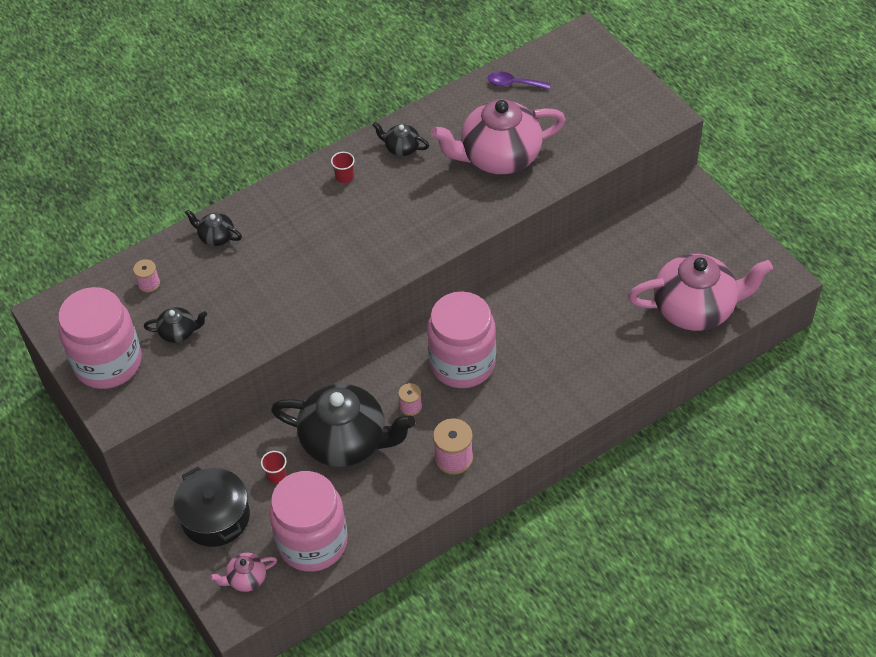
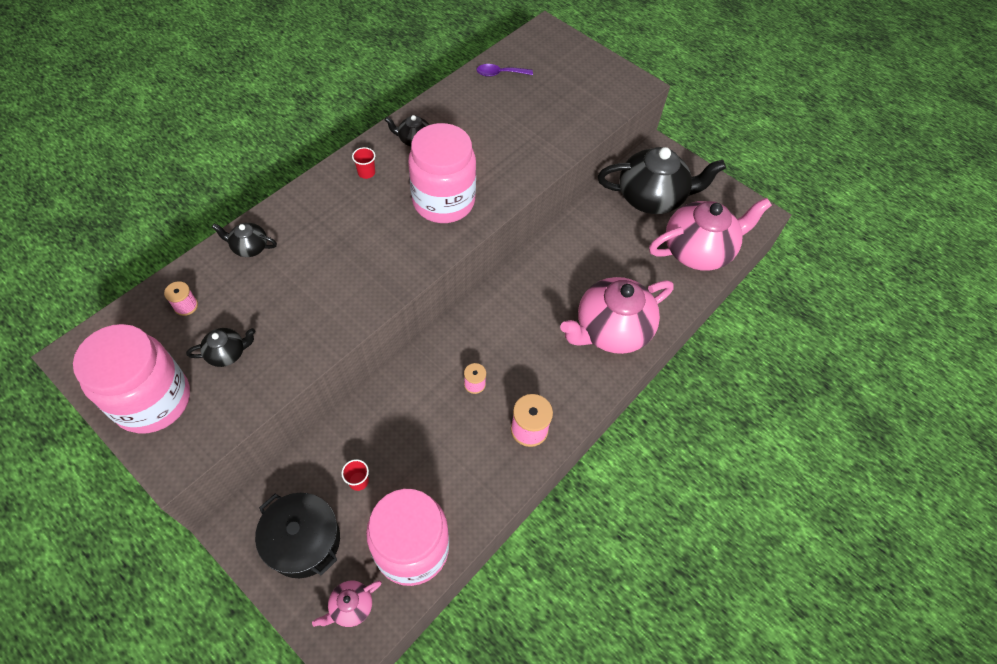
camera: 20 degrees left, 5 degrees up
black teapot [271,384,415,467] -> black teapot moved to [598,147,726,214]
pink jar [427,292,496,388] -> pink jar moved to [408,123,476,223]
pink teapot [431,99,566,174] -> pink teapot moved to [560,277,674,354]

